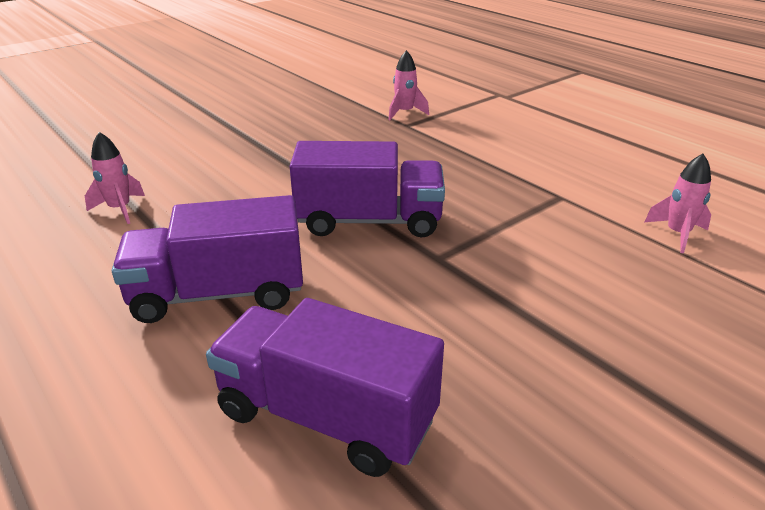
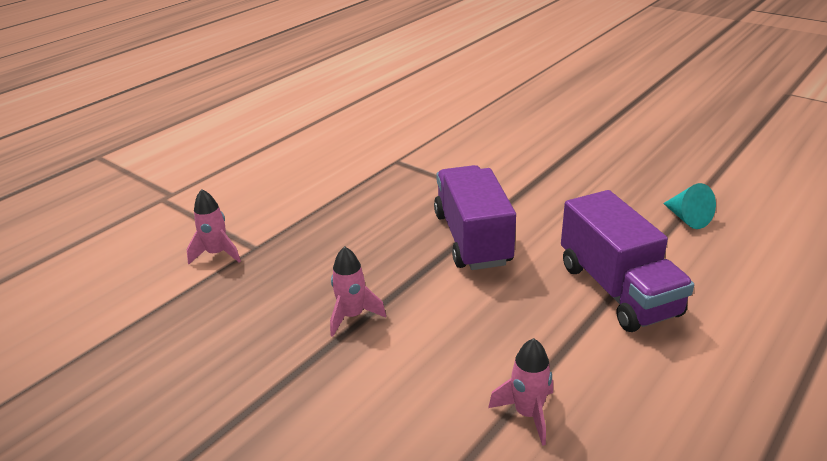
camera: 100 degrees left, 0 degrees up
purple truck [206,298,444,477] -> turquoise cone [663,183,716,229]
pink rocket [645,154,711,253] -> pink rocket moved to [330,246,386,337]

